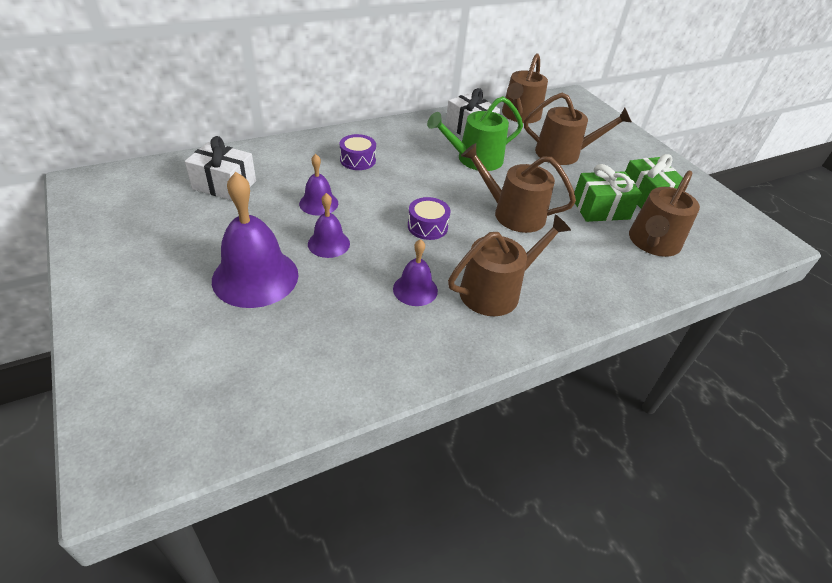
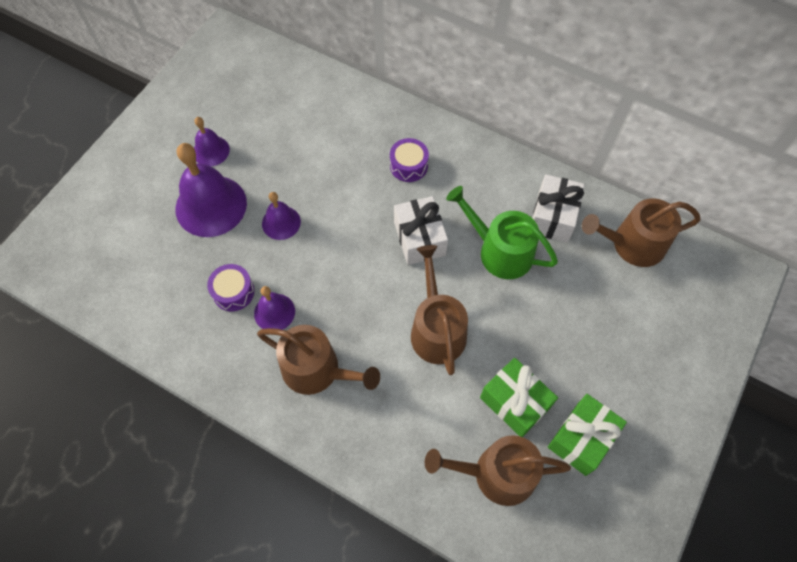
camera: 60 degrees right, 20 degrees up
white gift [185,136,256,200] -> white gift moved to [394,196,448,265]
purple bell [299,154,338,216] -> purple bell moved to [194,117,230,166]
purple drum [408,197,450,240] -> purple drum moved to [207,264,254,311]
brown watering can [524,93,632,165] -> none

